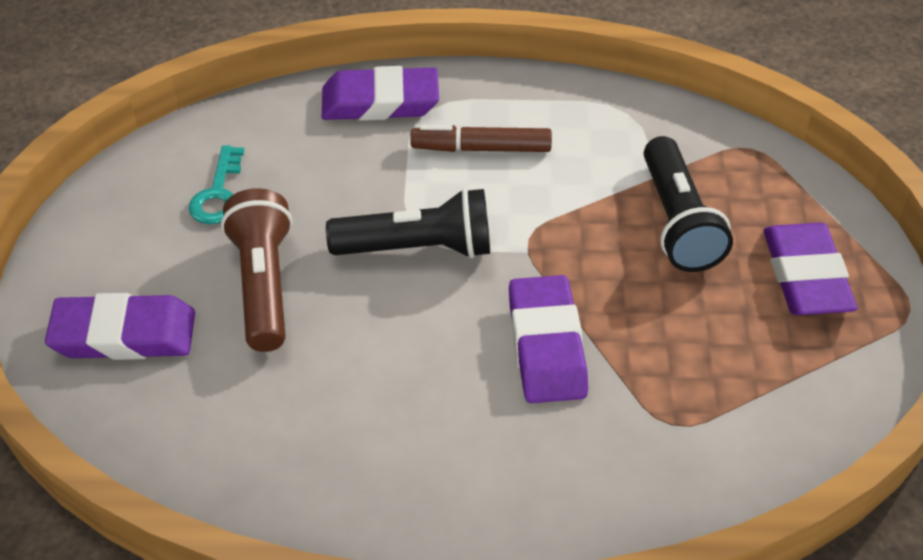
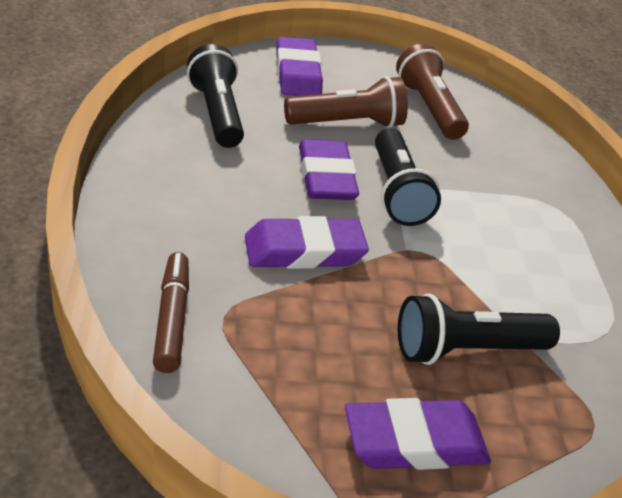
camera: 80 degrees right, 10 degrees down
turquoise key [188,145,244,224] -> brown flashlight [396,44,469,140]
purple eraser [322,66,439,121] -> purple eraser moved to [299,139,359,200]
brown marker [410,125,552,152] -> brown marker moved to [153,252,189,373]
none -> black flashlight [187,44,244,148]

